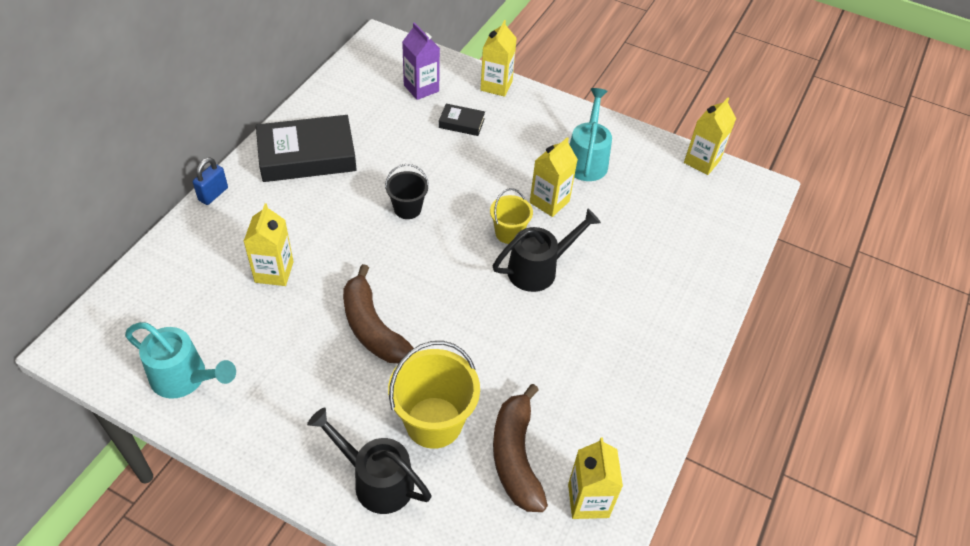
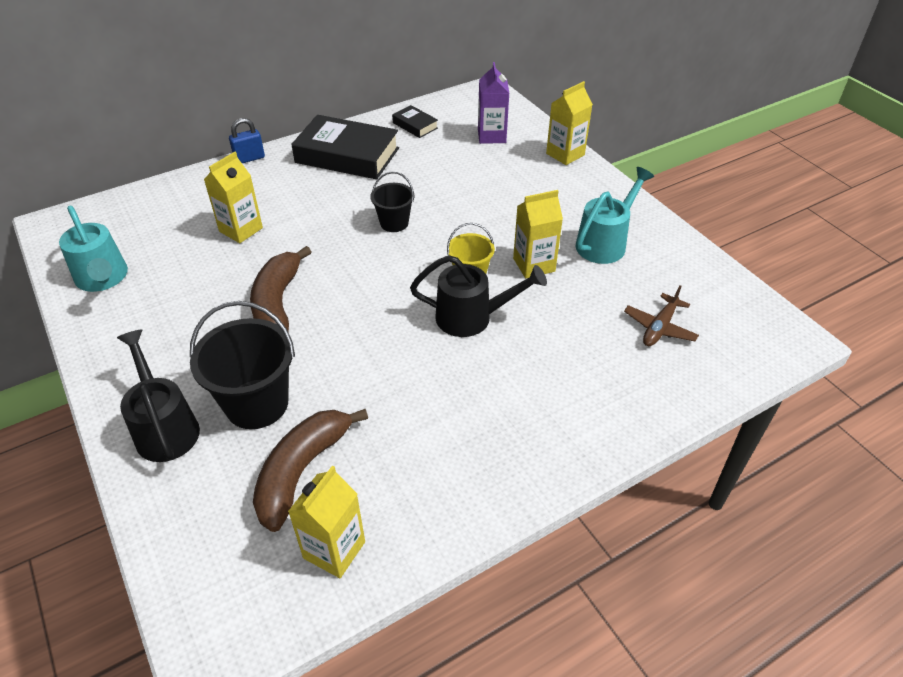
camera: 35 degrees right, 5 degrees down
yellow bucket [388,341,480,449] -> black bucket [190,301,295,429]
black book [439,104,485,136] -> black book moved to [392,105,438,138]
yellow carton [684,98,736,175] -> none
none -> brown plane [624,285,699,346]

